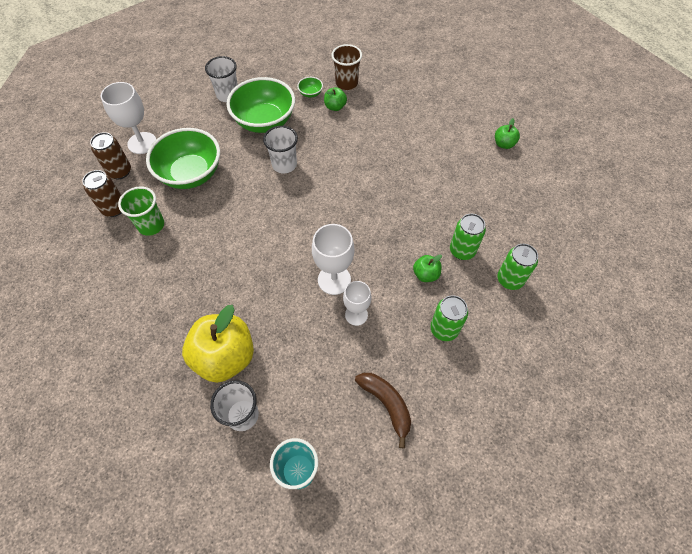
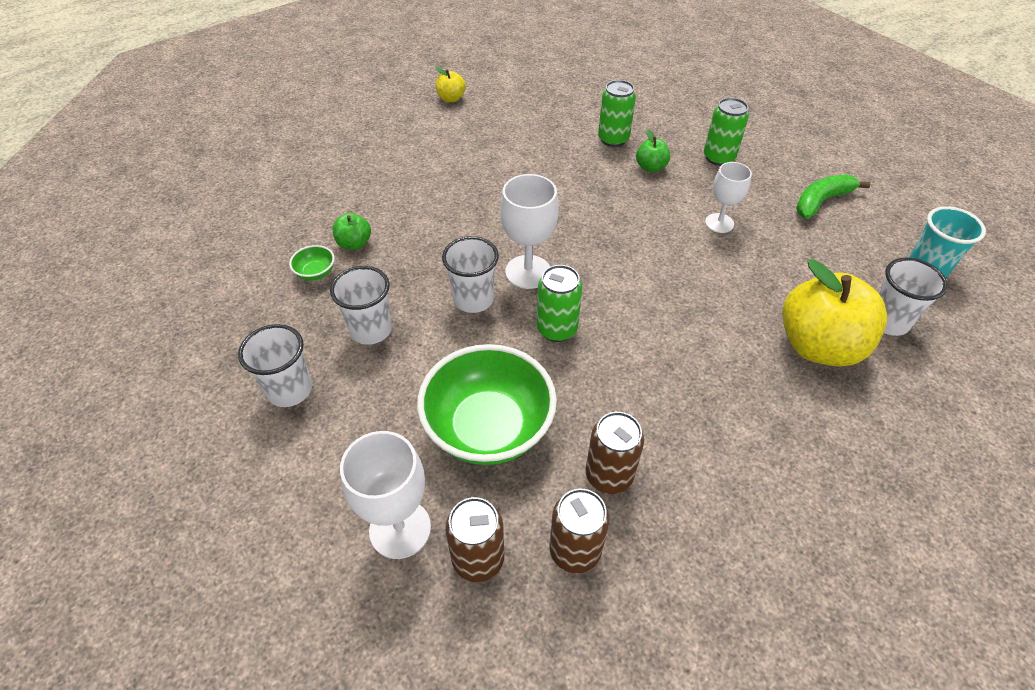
camera: 90 degrees left, 10 degrees down
green cup [118,186,164,236] -> brown can [586,412,644,494]
green bowl [226,77,295,133] -> white cup [330,266,392,345]
white goblet [312,224,354,295] -> white goblet moved to [500,174,559,289]
brown cup [331,44,362,90] -> none
brown banana [355,373,411,448] -> green banana [796,174,870,219]
green apple [495,118,520,149] -> yellow apple [435,67,466,102]
green can [497,244,538,290] -> green can moved to [537,265,582,342]

